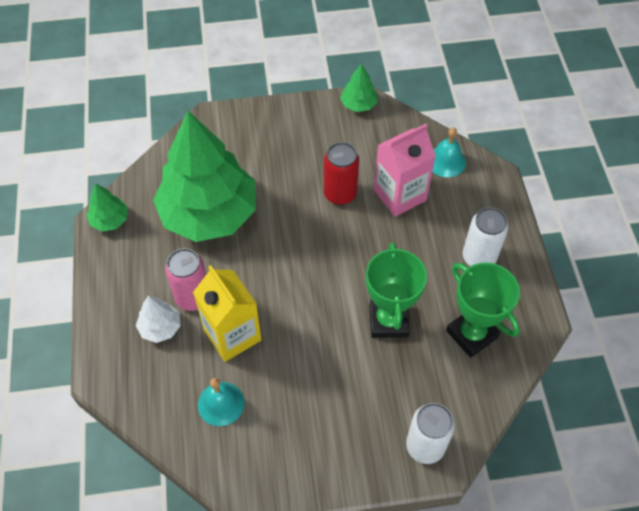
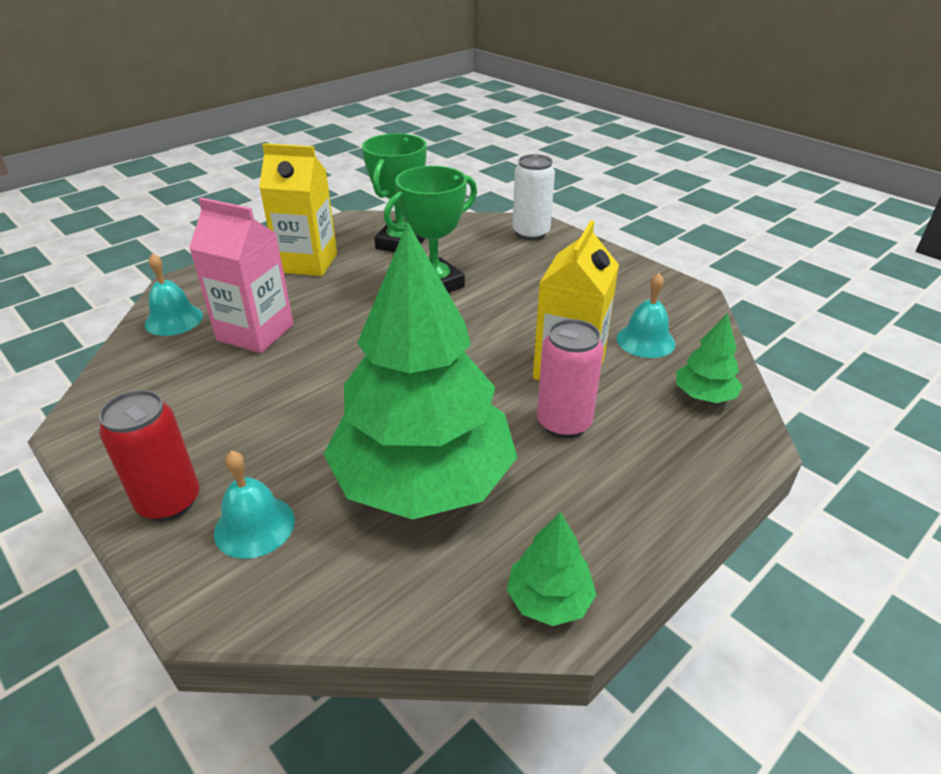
camera: 125 degrees left, 20 degrees down
white tree [136,296,181,343] -> none
red can [324,142,359,205] -> red can moved to [99,390,199,521]
green tree [340,64,378,112] -> green tree moved to [676,313,742,403]
white can [463,207,508,266] -> yellow carton [259,143,337,276]
none -> turquoise bell [214,451,295,559]

